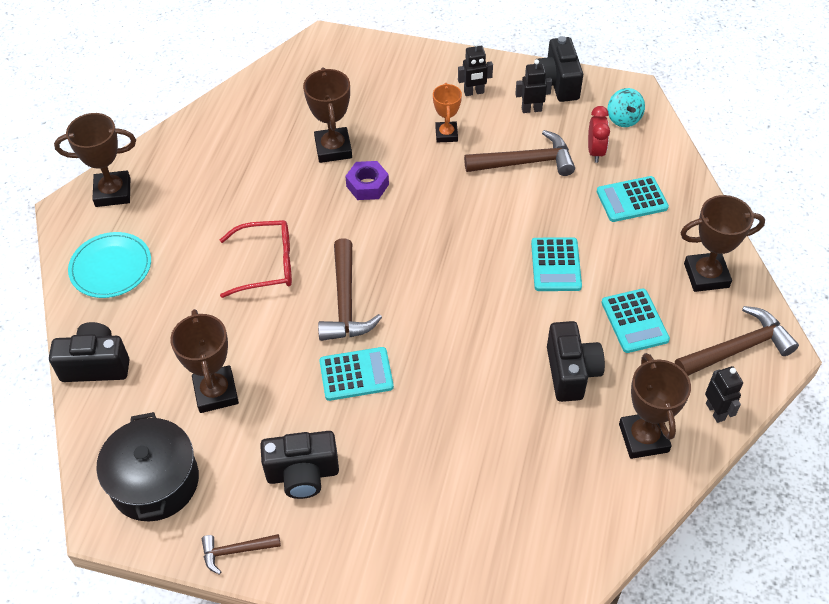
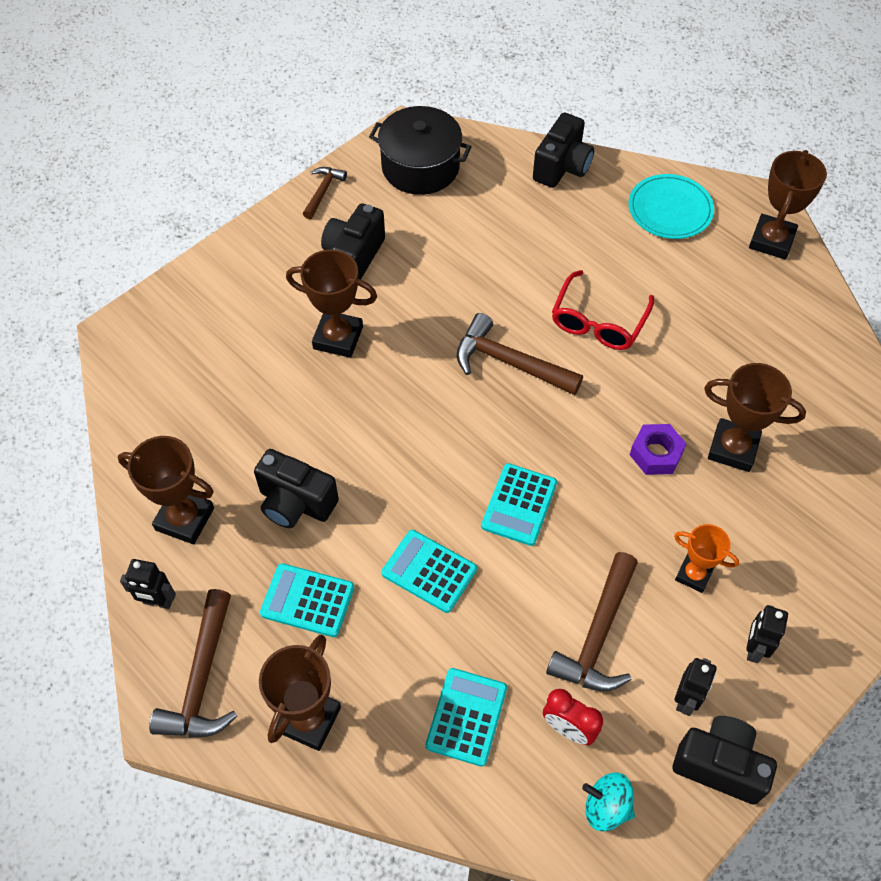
camera: 120 degrees right, 5 degrees up
brown trophy [170,309,239,413] -> brown trophy moved to [286,249,377,358]
turquoise calculator [319,347,394,401] -> turquoise calculator moved to [481,463,557,546]

